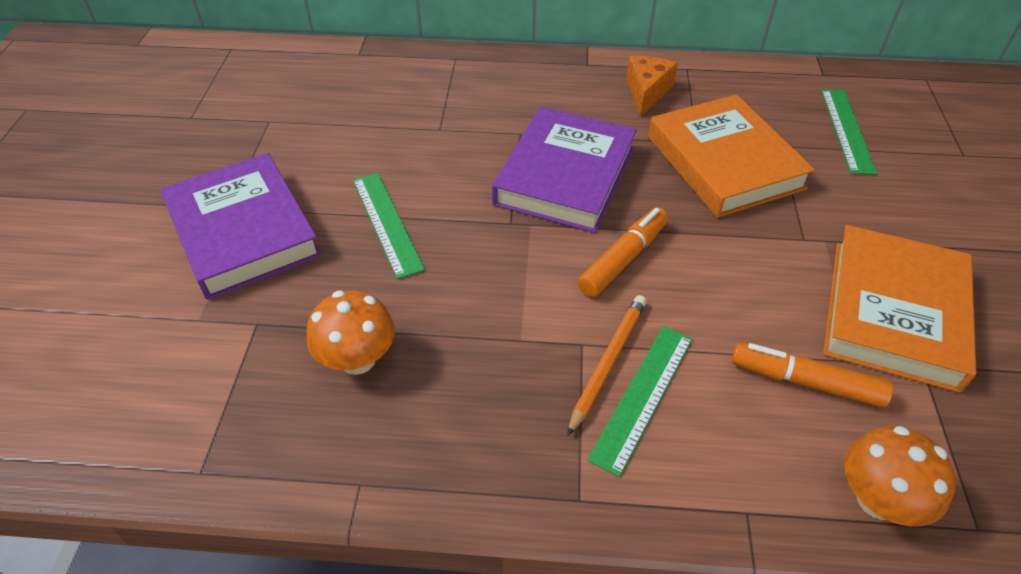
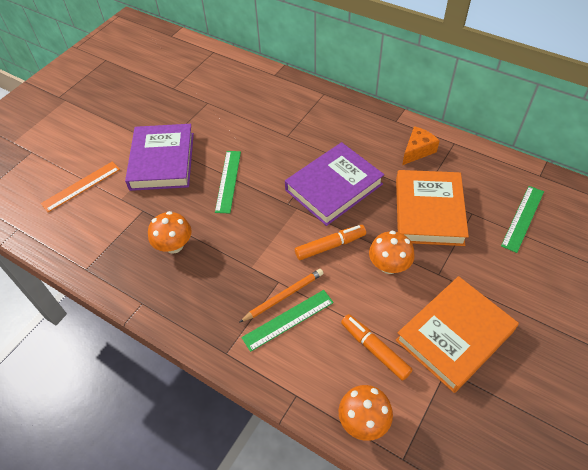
camera: 30 degrees right, 5 degrees up
none -> orange ruler [41,161,120,212]
none -> orange mushroom [369,231,415,274]

